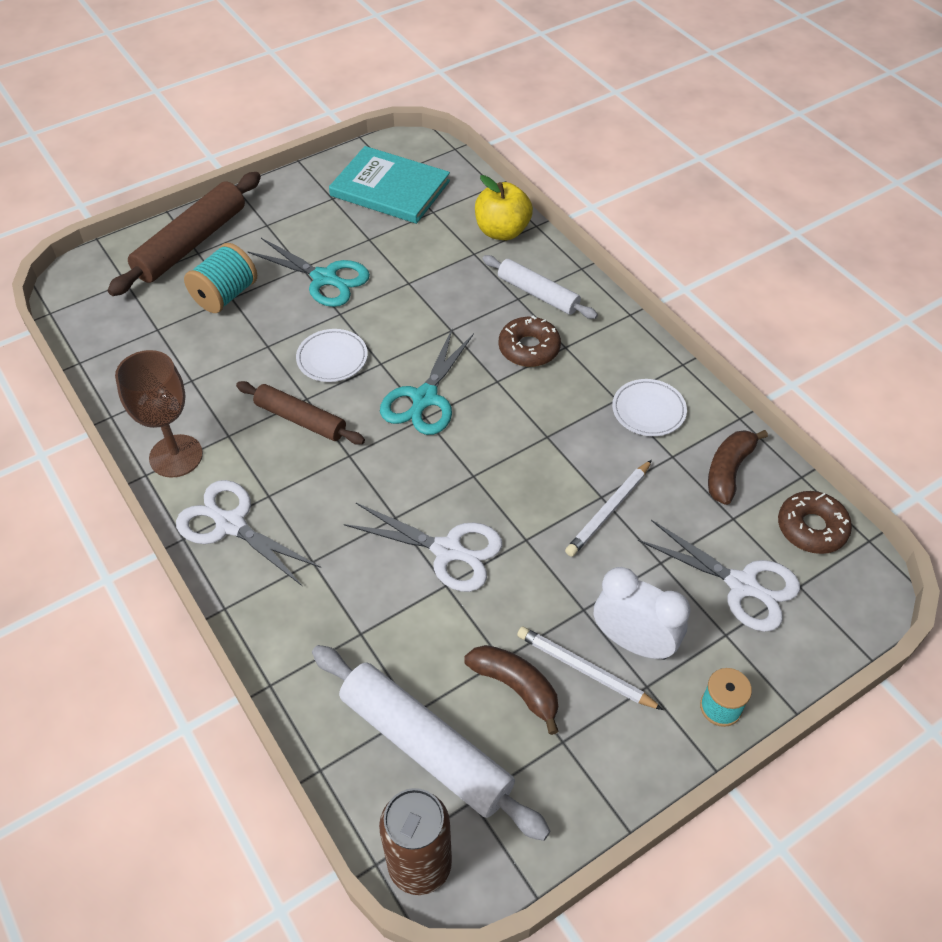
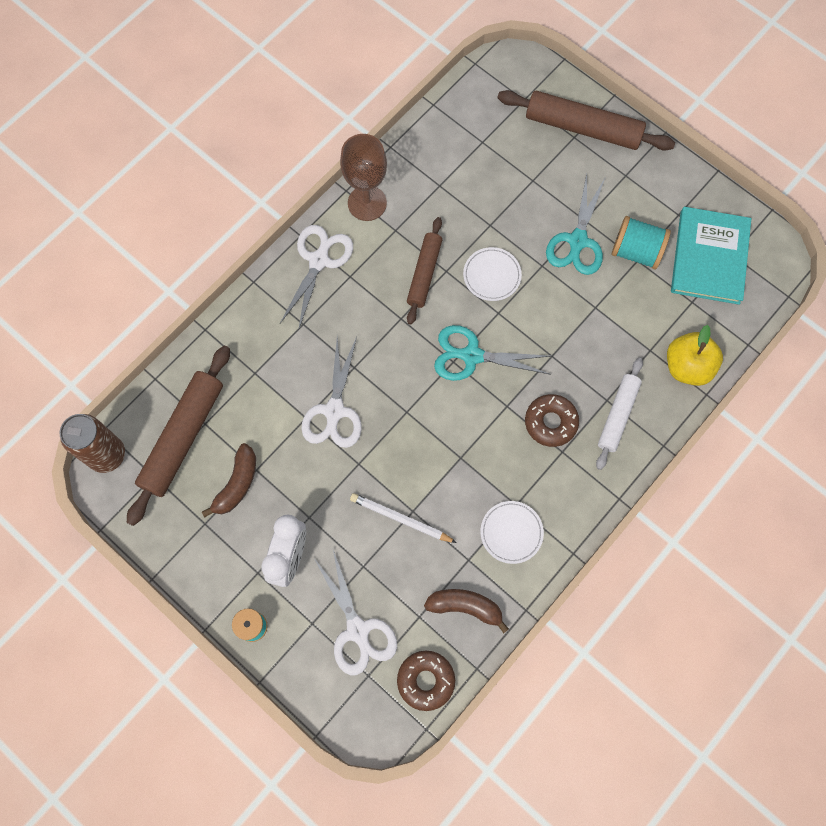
camera: 75 degrees right, 20 degrees up
turquoise spool [184,243,257,313] -> turquoise spool moved to [612,216,671,270]
white rolling pin [312,645,550,841] -> brown rolling pin [127,346,230,526]
white pencil [517,626,663,710] -> none
white scissors [638,520,800,632] -> white scissors turned 45 degrees counterclockwise [314,550,397,675]

